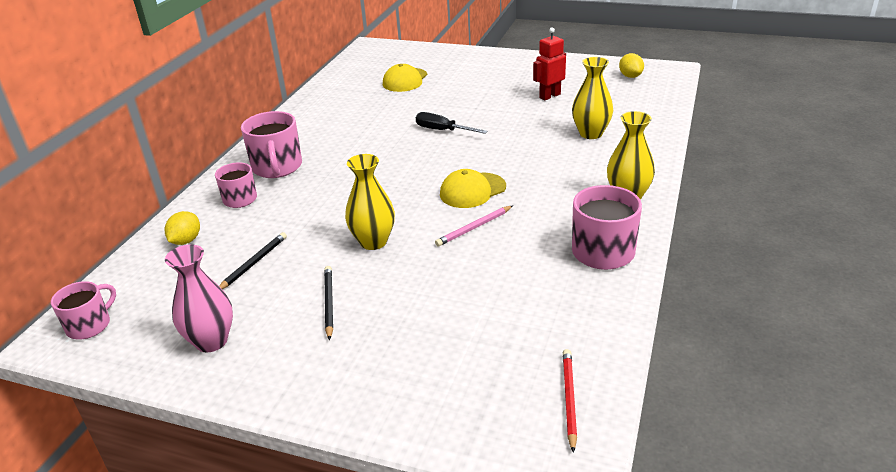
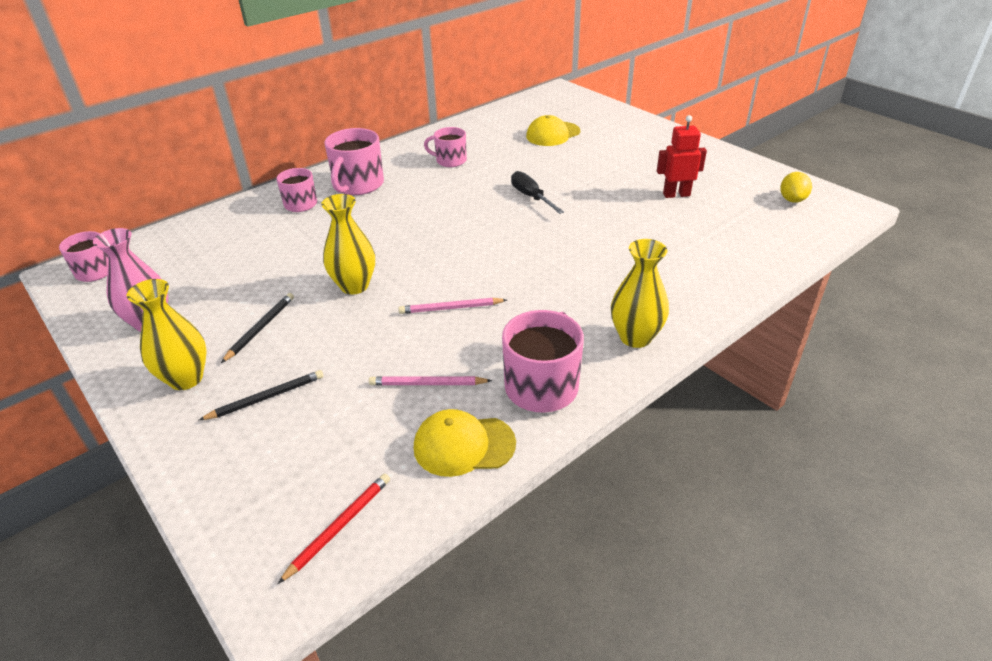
camera: 30 degrees right, 5 degrees up
yellow lemon [165,211,200,245] -> none
black pencil [219,232,287,289] -> black pencil moved to [199,370,324,420]
yellow cap [440,169,506,208] -> yellow cap moved to [414,409,516,477]
yellow vase [572,57,613,139] -> yellow vase moved to [126,279,207,390]
none -> pink pencil [369,376,492,385]
none -> pink mug [424,127,467,167]

